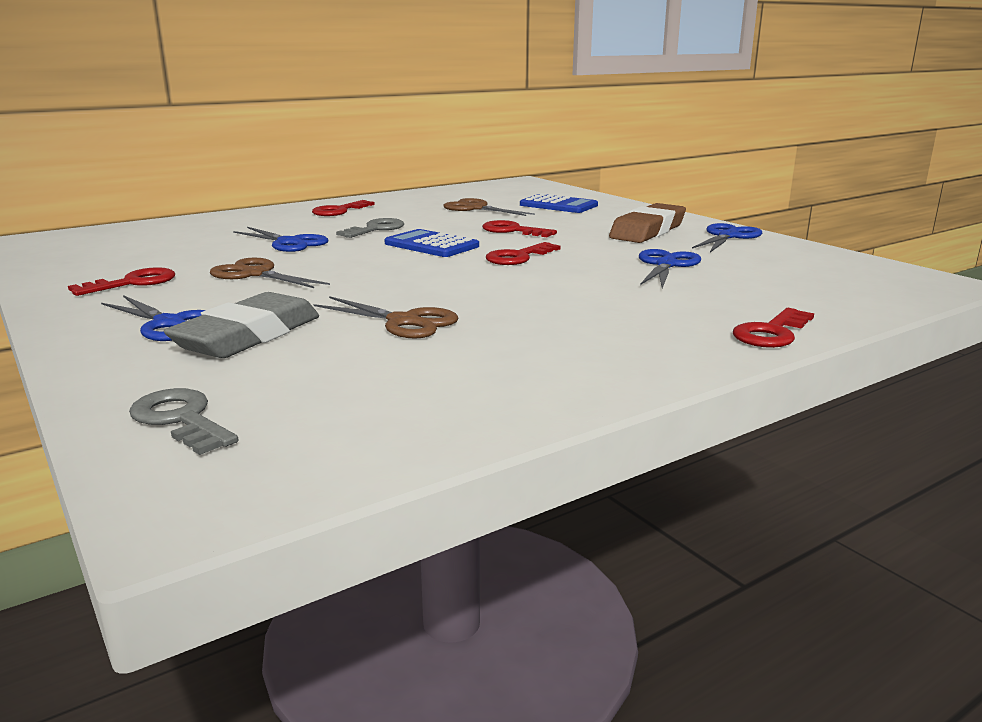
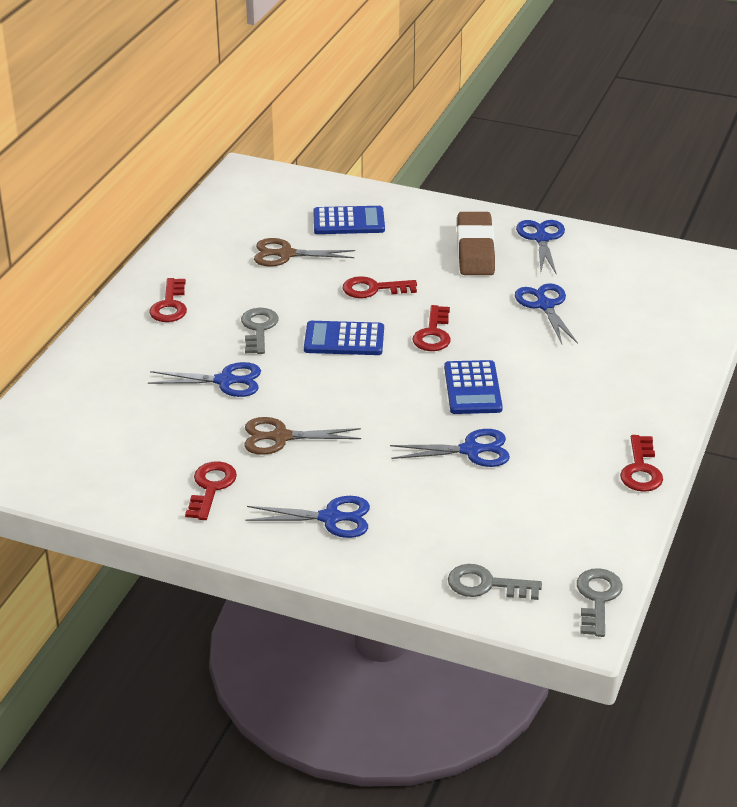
camera: 35 degrees left, 15 degrees up
grey eraser [164,292,319,358] -> none
brown scissors [314,296,459,339] -> blue scissors [390,429,510,467]
red key [733,308,814,348] -> red key moved to [620,435,663,492]
none -> blue calculator [444,360,503,414]
none -> grey key [577,568,623,637]

